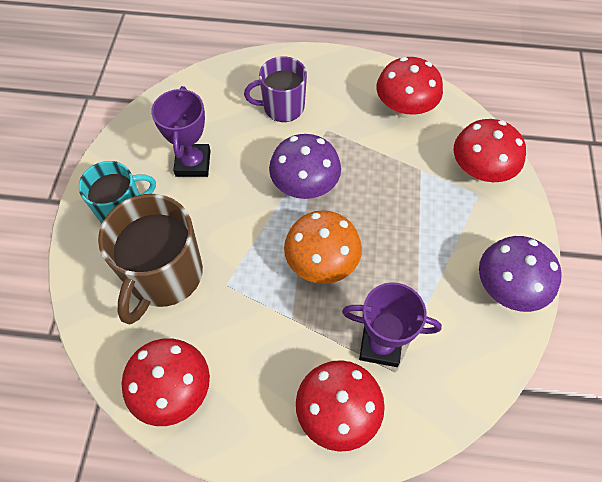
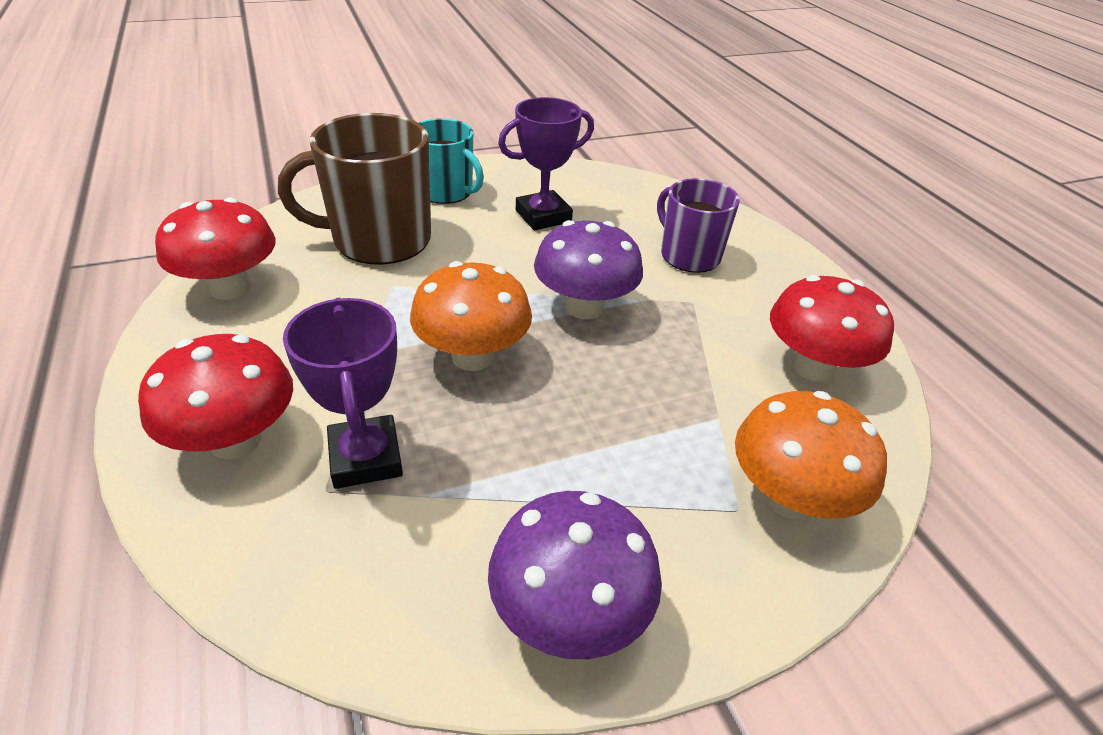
camera: 60 degrees right, 20 degrees down
red mushroom [454,119,526,182] -> orange mushroom [735,391,887,519]

